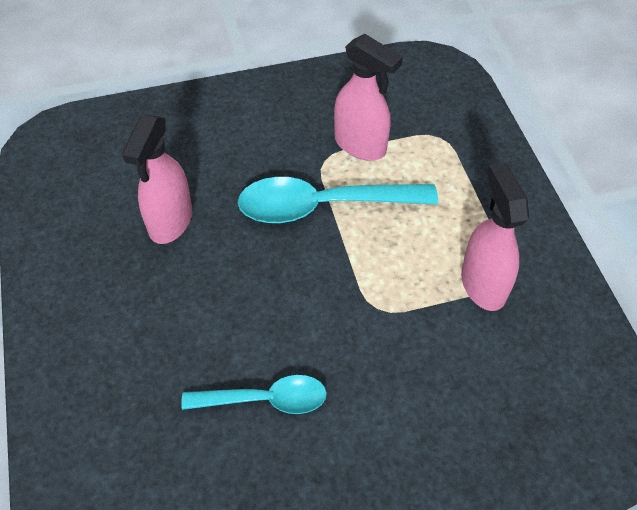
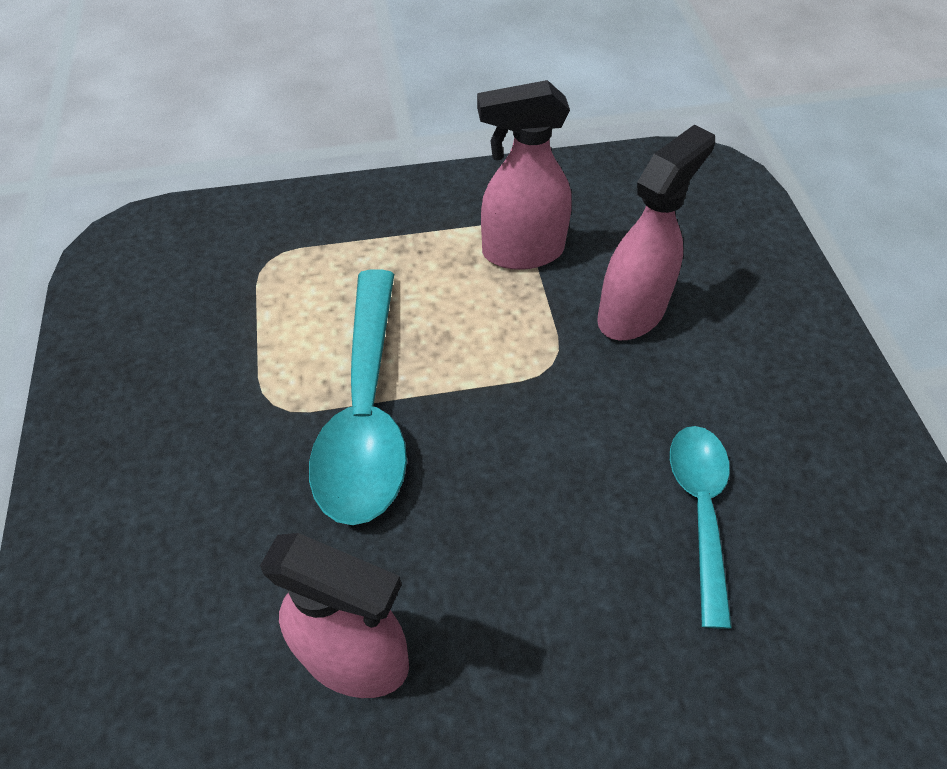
camera: 85 degrees left, 0 degrees up
pink spray bottle [334,34,403,161] -> pink spray bottle moved to [597,125,715,340]

